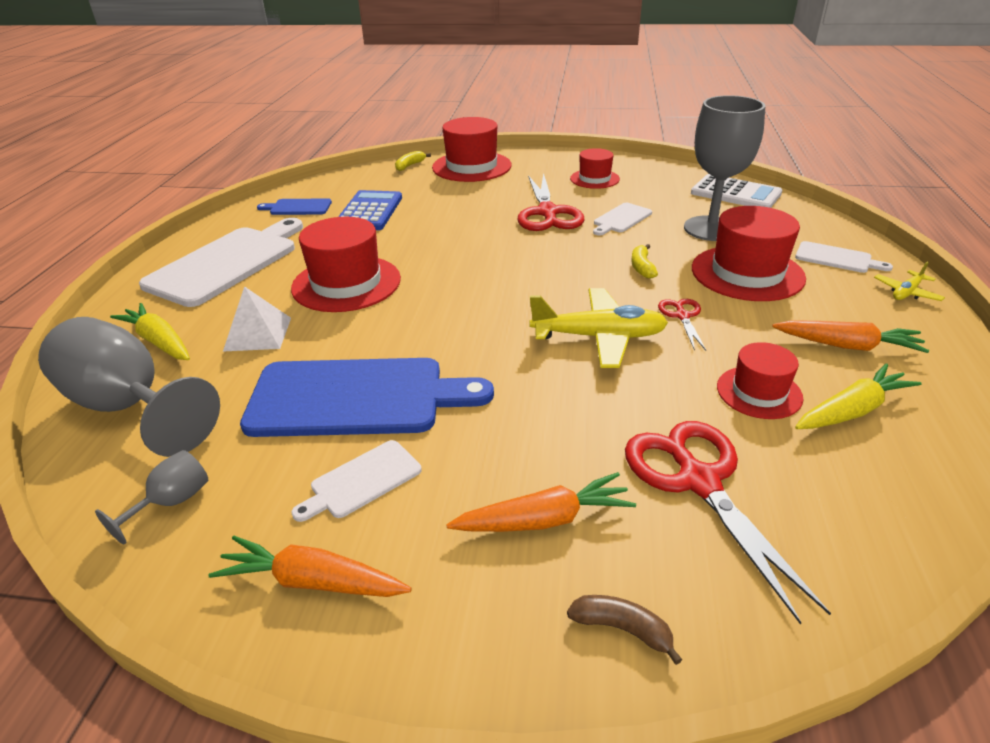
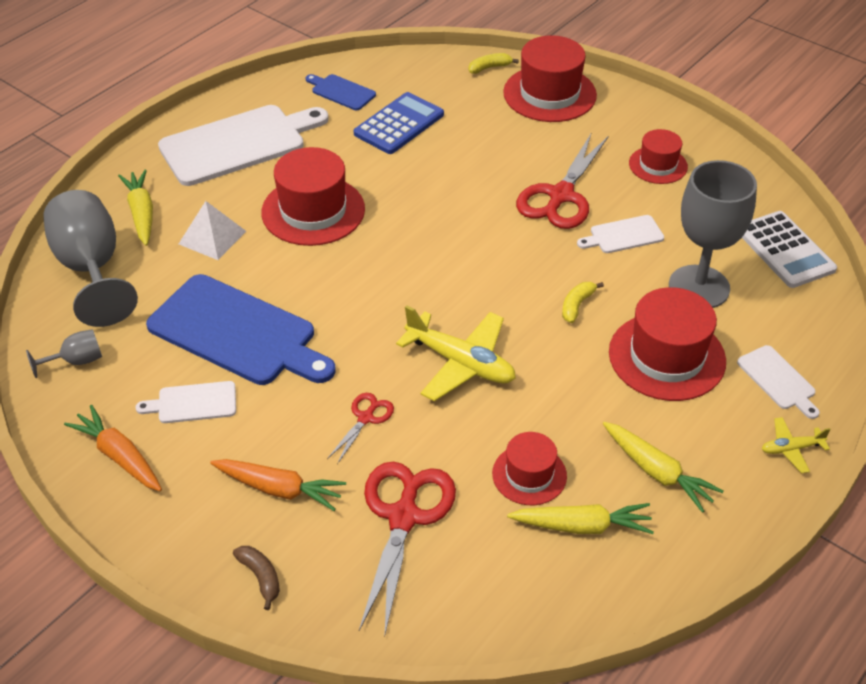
camera: 30 degrees right, 10 degrees up
red scissors [658,299,706,351] -> red scissors moved to [327,393,394,464]
orange carrot [772,321,929,353] -> yellow carrot [603,422,723,513]

